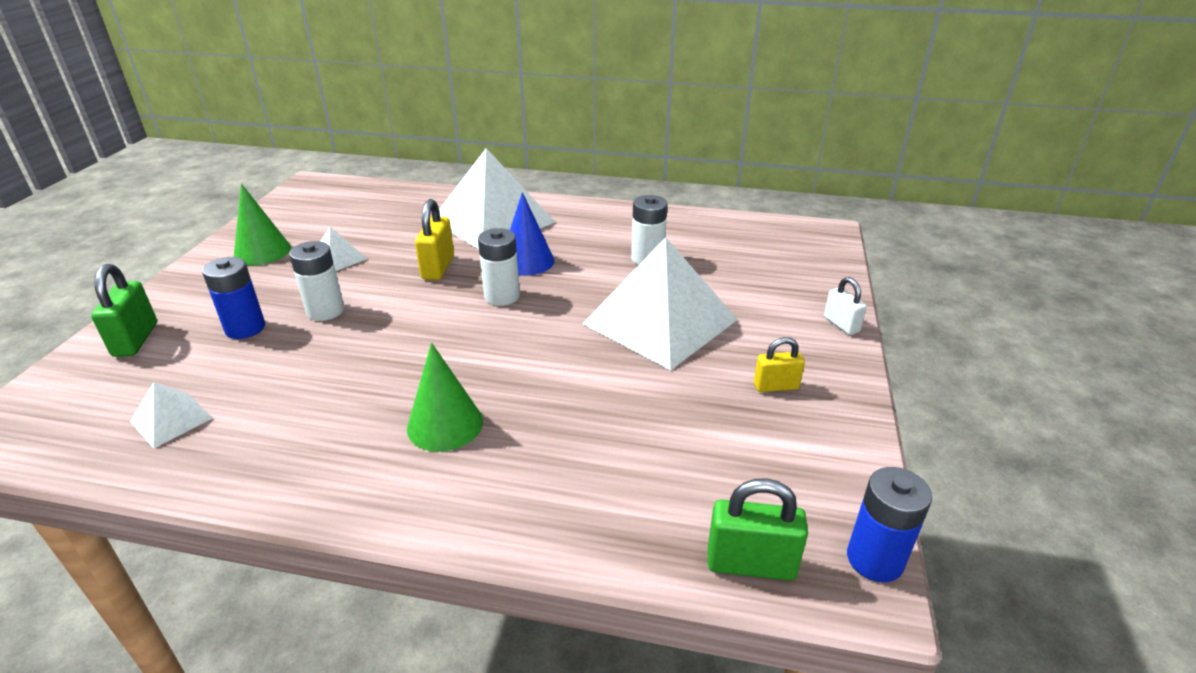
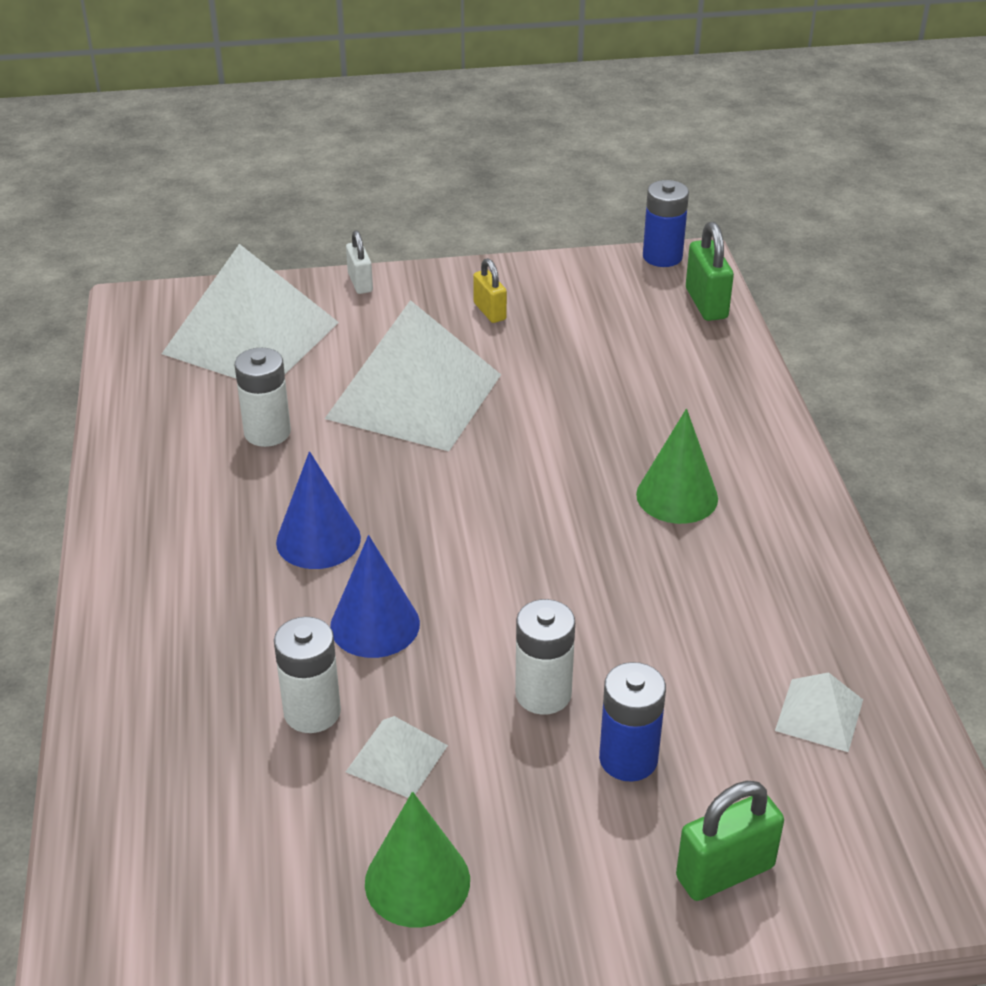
camera: 110 degrees left, 5 degrees up
yellow padlock [415,199,454,280] -> blue cone [330,535,420,658]
white pyramid [439,148,555,249] -> white pyramid moved to [162,244,339,378]
white battery [478,228,520,306] -> white battery moved to [274,617,341,733]
white padlock [824,277,867,335] -> white padlock turned 60 degrees counterclockwise [346,230,373,294]

